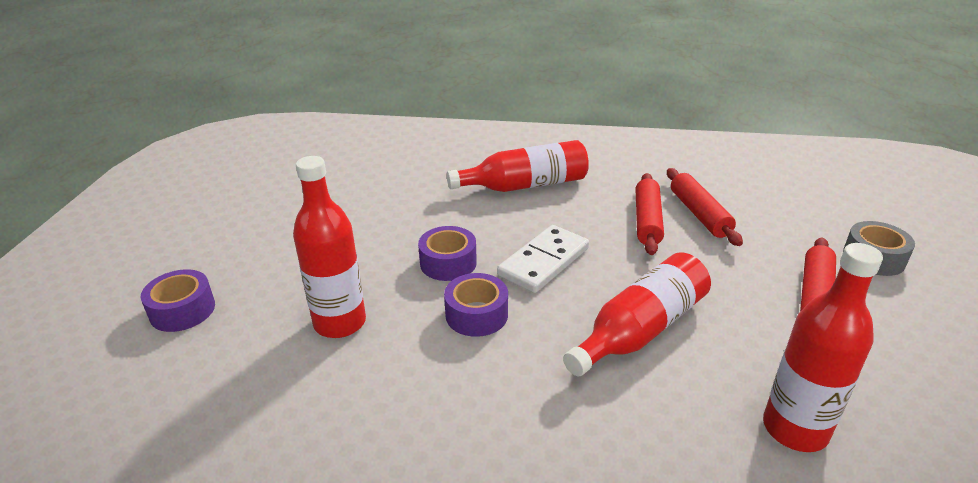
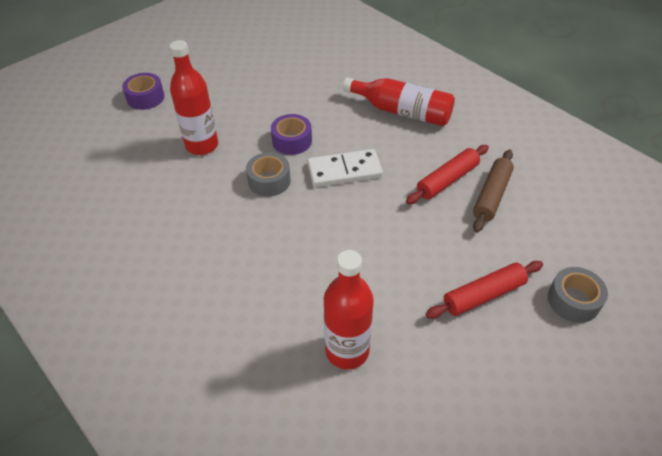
camera: 40 degrees right, 15 degrees up
purple tape [444,273,508,337] -> grey tape [246,152,291,197]
red bottle [563,252,711,376] -> none
red rolling pin [667,168,743,246] -> brown rolling pin [473,149,514,233]

